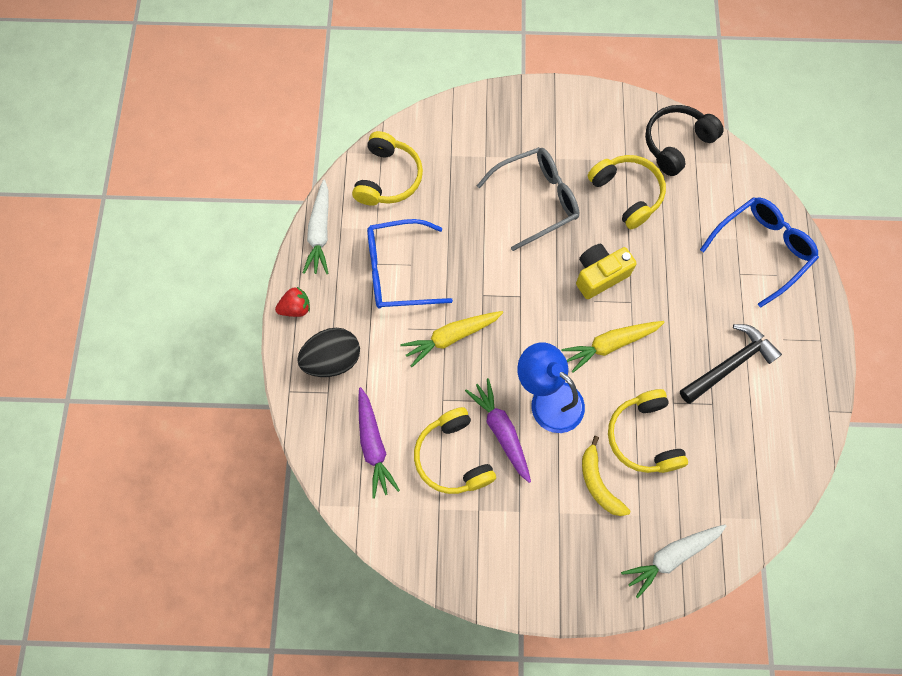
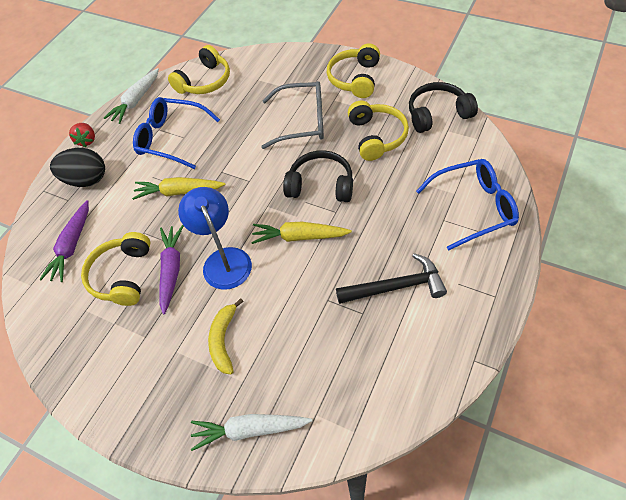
camera: 30 degrees right, 15 degrees down
red strawberry [275,287,310,317] -> red strawberry turned 75 degrees clockwise [69,123,95,147]
yellow camera [576,244,637,299] -> black headphones [283,150,353,202]
yellow headphones [608,389,688,473] -> yellow headphones moved to [327,43,380,98]

